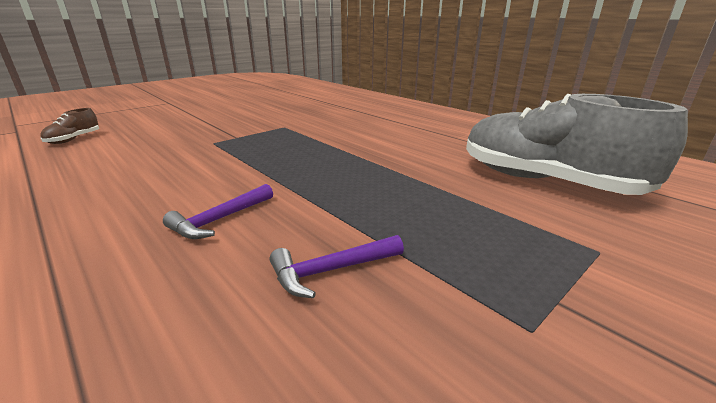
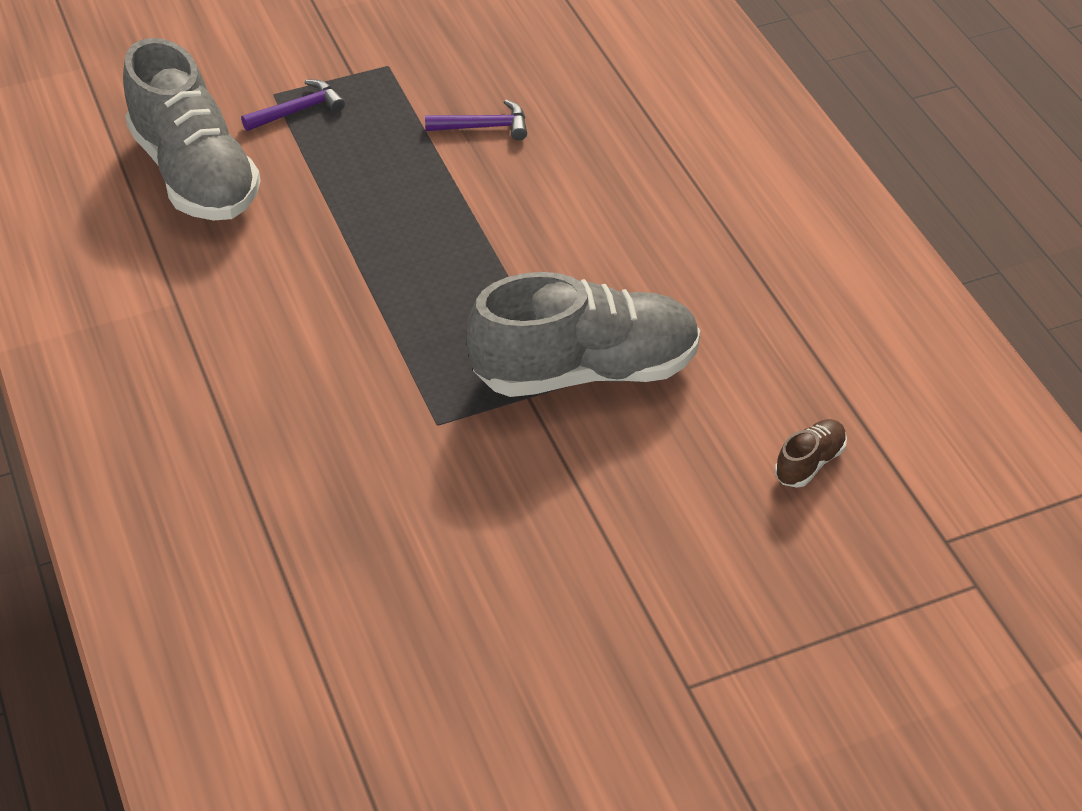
camera: 160 degrees left, 20 degrees up
purple hammer [163,184,273,239] -> purple hammer moved to [241,79,345,131]
none -> grey shoe [467,272,700,397]

